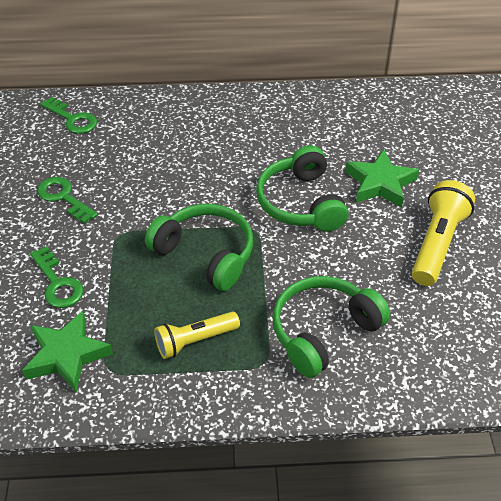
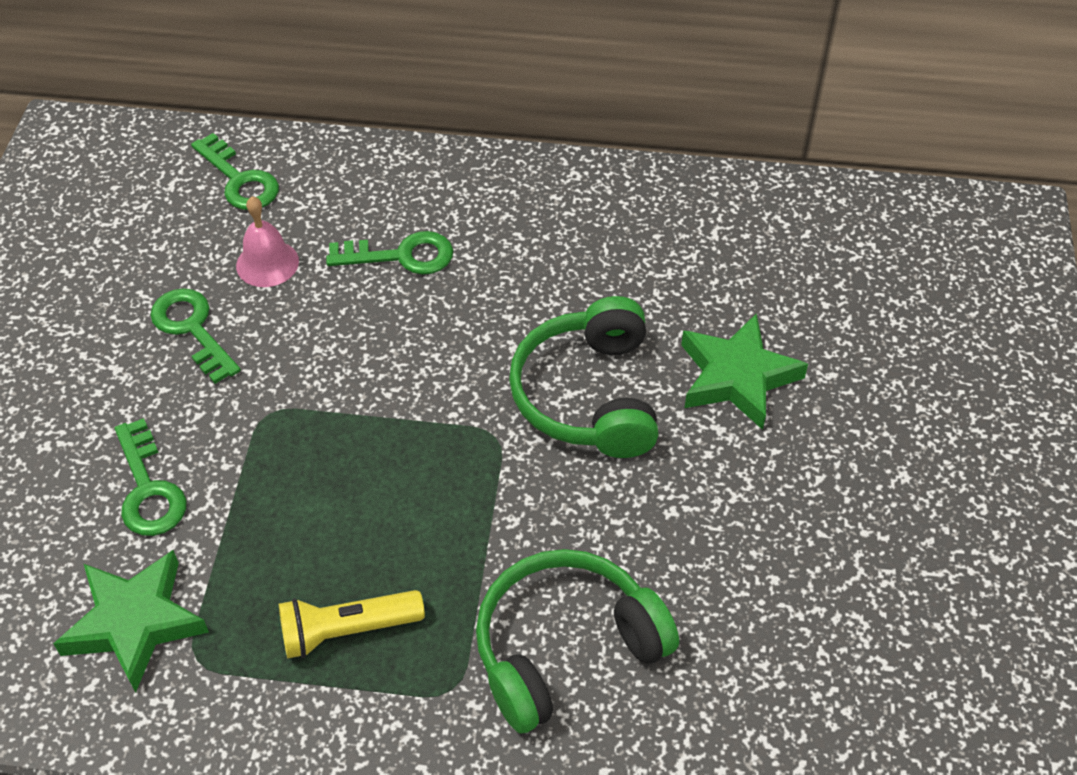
camera: 10 degrees right, 5 degrees up
green headphones [145,204,253,291] -> none
yellow flashlight [412,180,475,286] -> none
none -> pink bell [236,196,299,287]
none -> green key [326,231,453,275]

